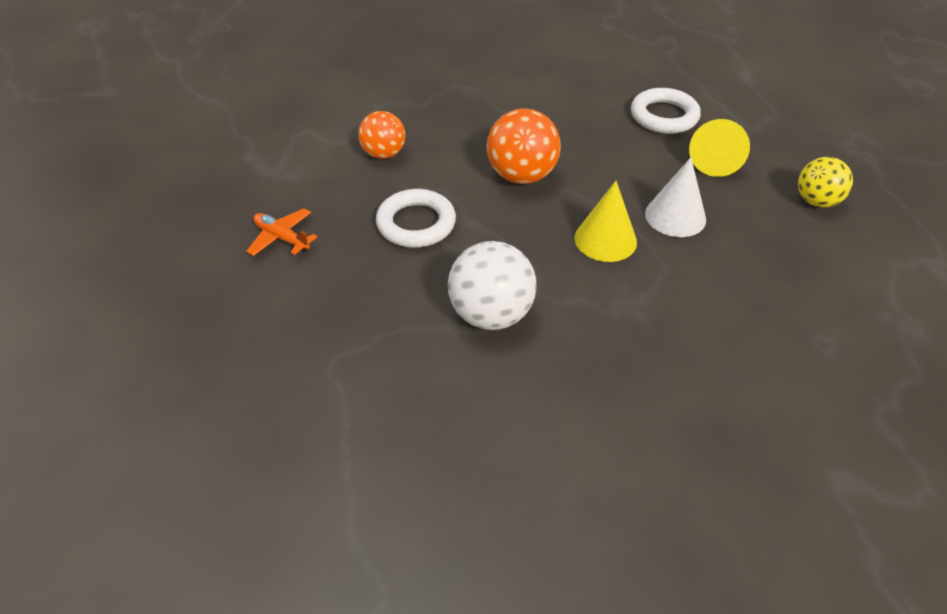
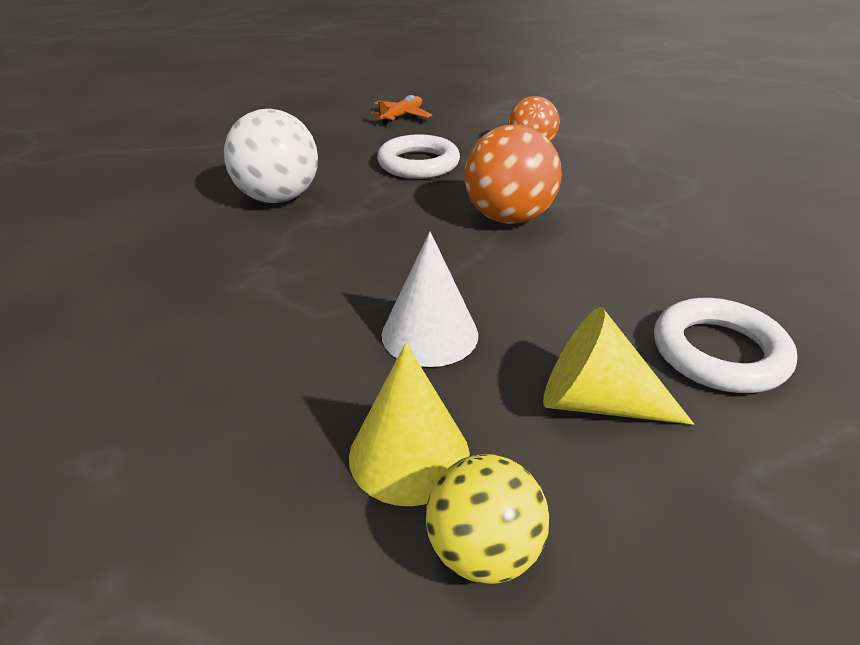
camera: 90 degrees right, 10 degrees down
yellow cone [574,181,637,262] -> yellow cone moved to [349,343,470,506]

